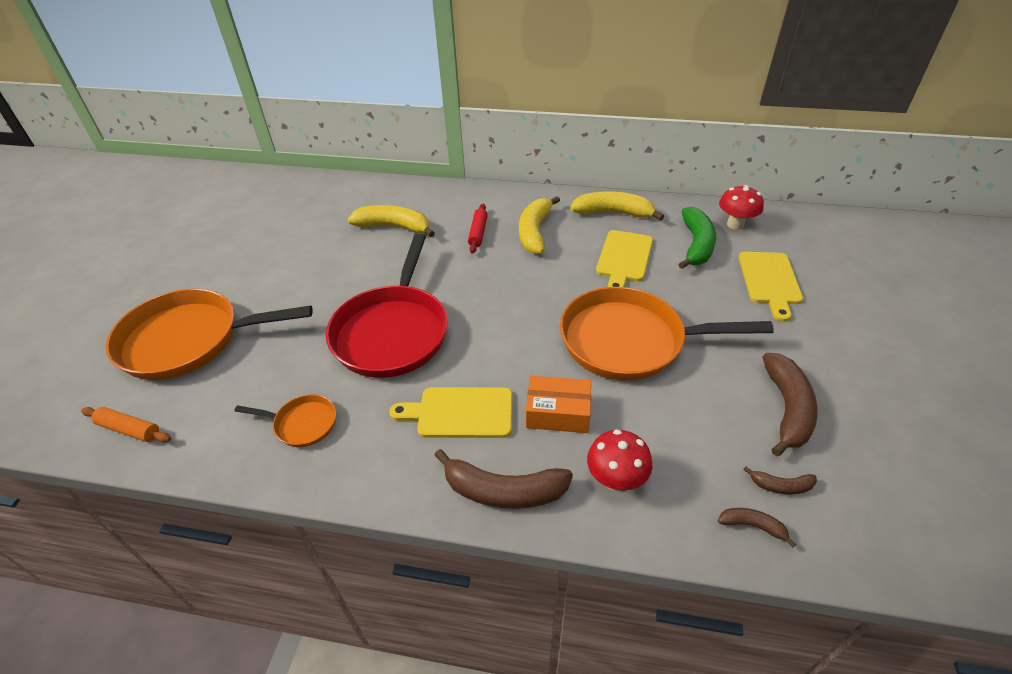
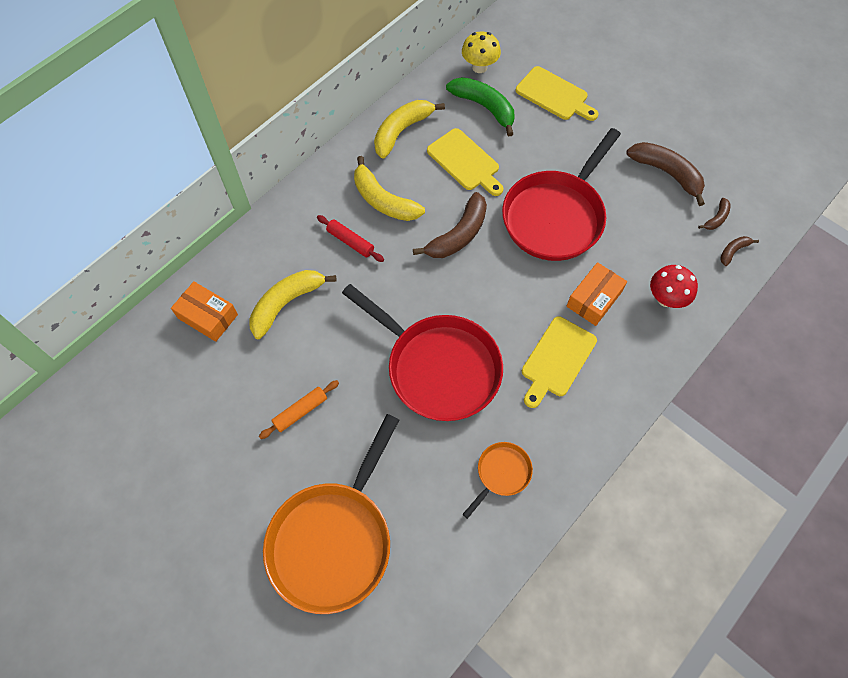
camera: 60 degrees left, 20 degrees up
orange rolling pin [81,407,171,442] -> orange rolling pin moved to [259,380,339,439]
brown banana [434,449,573,509] -> brown banana moved to [413,192,487,258]
orange pan [560,287,774,381] -> red pan [502,128,621,261]
red mushroom [719,185,764,230] -> yellow mushroom [462,31,501,73]
none -> orange box [171,281,238,342]

